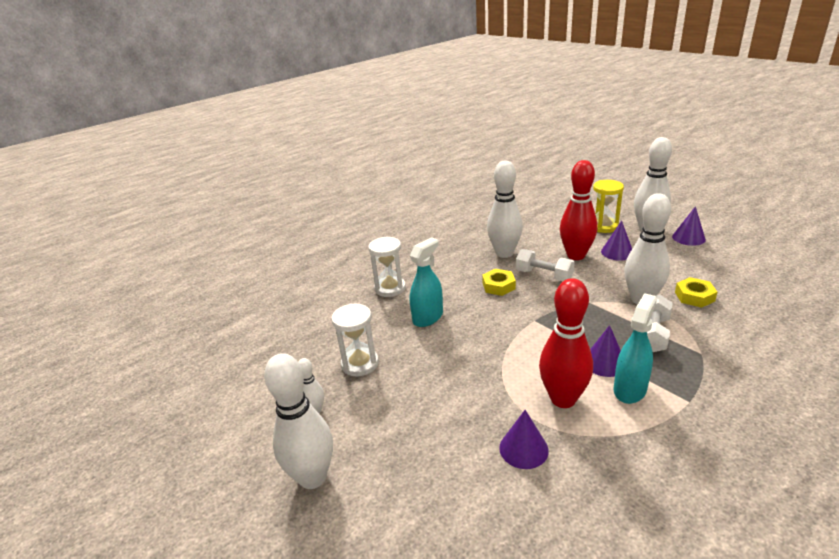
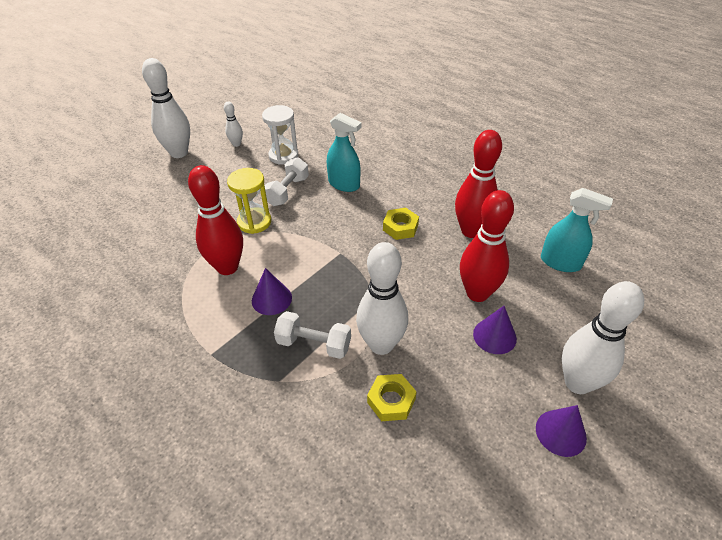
camera: 80 degrees right, 15 degrees up
white hourglass [368,236,406,297] -> none
white bowling pin [487,160,523,258] -> red bowling pin [455,130,502,238]
purple cone [499,410,549,469] -> none
white dumbbell [516,249,575,281] -> white dumbbell moved to [265,157,309,206]
yellow hourglass [593,180,624,233] -> yellow hourglass moved to [227,168,271,234]
turquoise spray bottle [613,293,657,404] -> turquoise spray bottle moved to [541,188,613,272]

